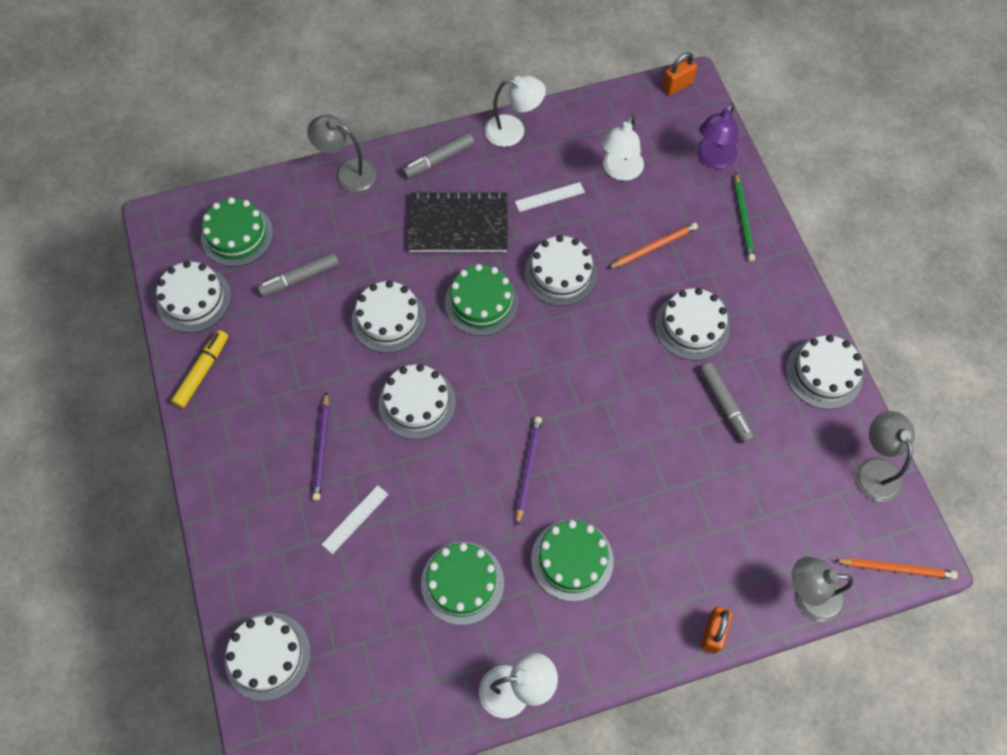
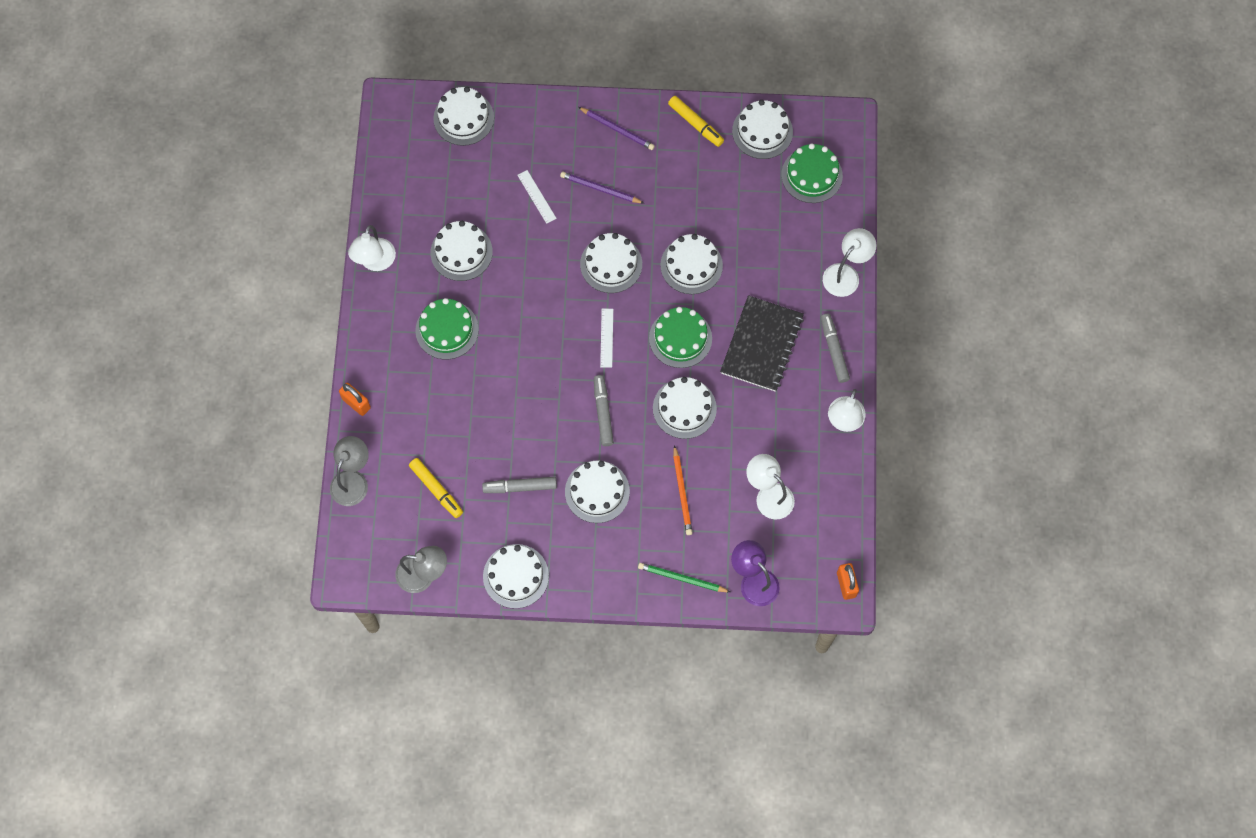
camera: 110 degrees right, 5 degrees up
grey marker [257,252,339,296] -> grey marker moved to [594,375,614,446]
grey lamp [307,115,377,192] -> white lamp [823,228,877,297]
green cake [421,542,504,625] -> white cake [431,221,493,281]
white ruler [515,182,585,212] -> white ruler moved to [600,309,613,368]
purple pencil [516,417,542,526] -> purple pencil moved to [578,107,655,150]
orange pencil [834,558,958,579] -> none
none -> yellow marker [409,458,463,518]

